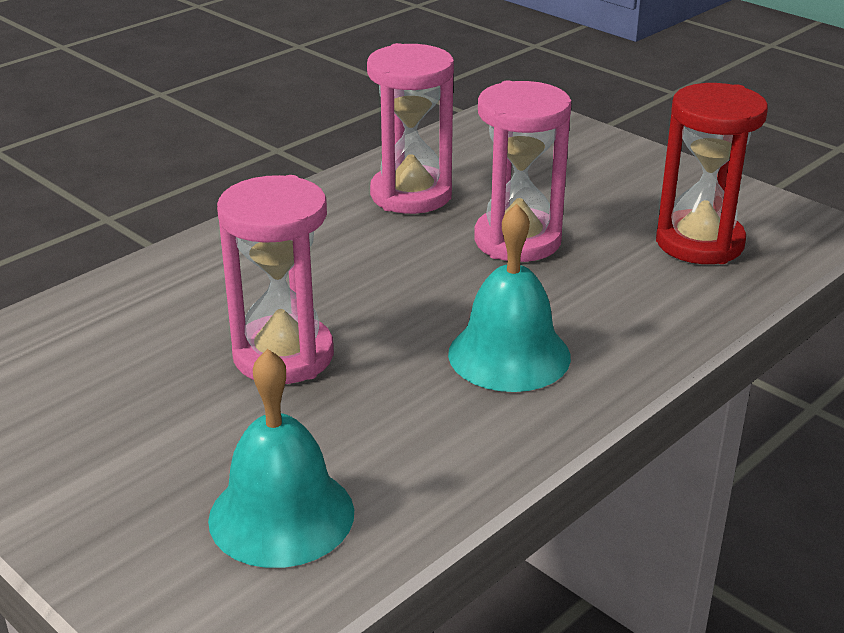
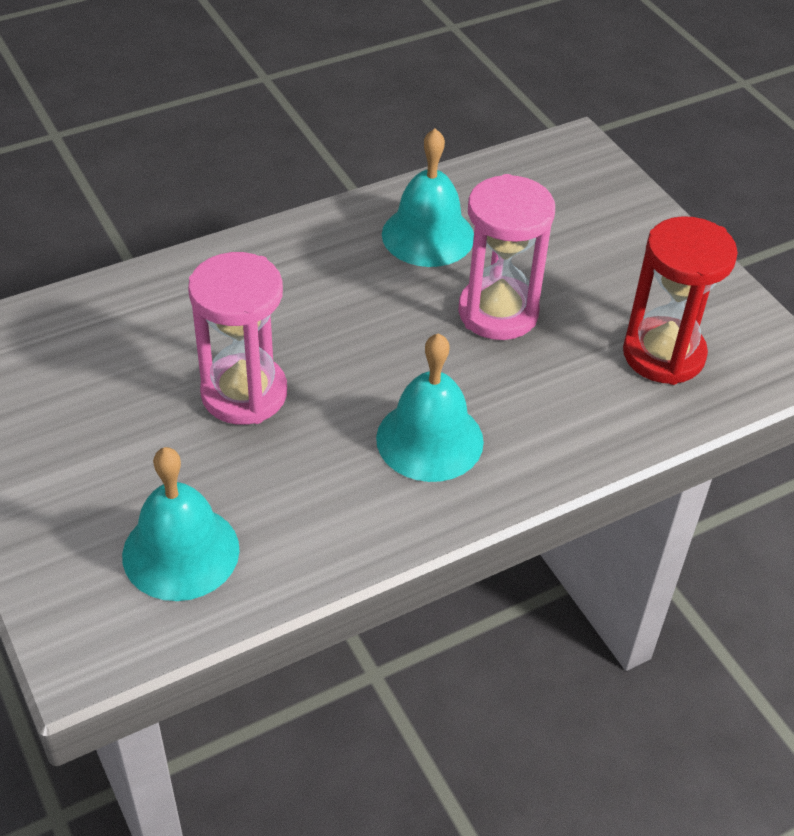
camera: 15 degrees right, 15 degrees up
pink hourglass [367,43,454,214] -> turquoise bell [382,128,474,267]

